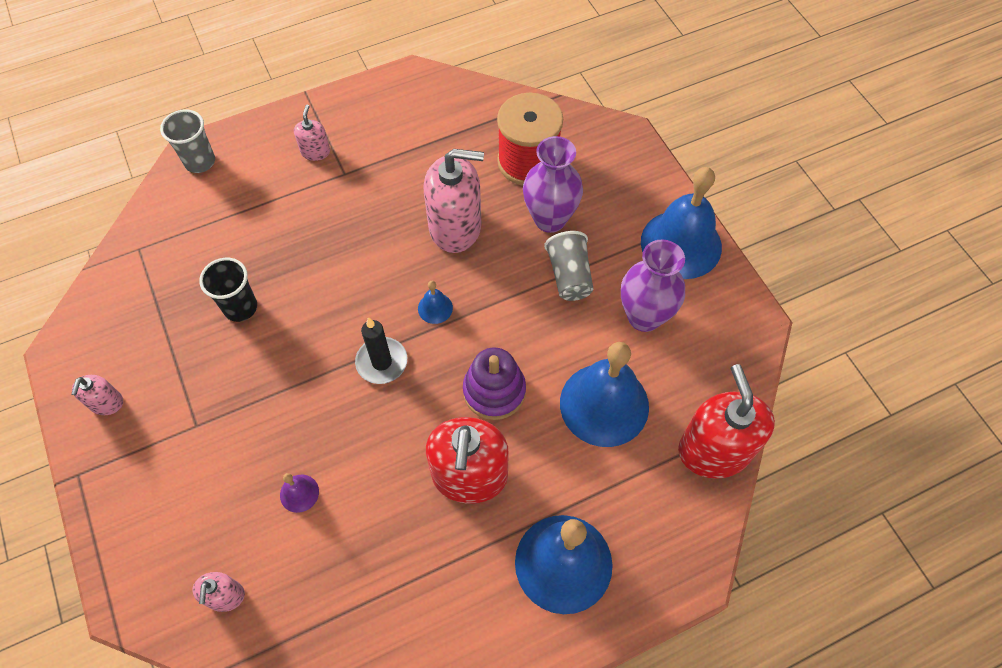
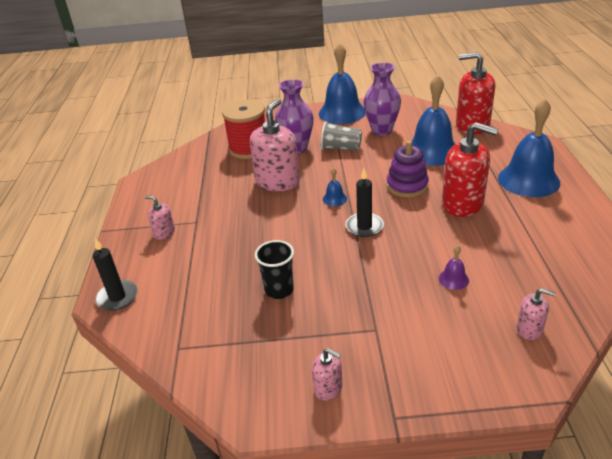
camera: 65 degrees left, 25 degrees down
grey cup [160,109,215,173] -> black candle [93,238,138,310]

